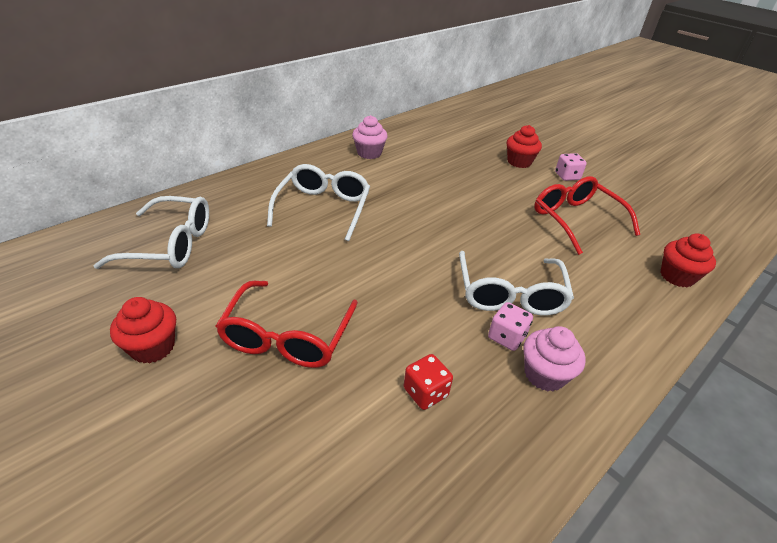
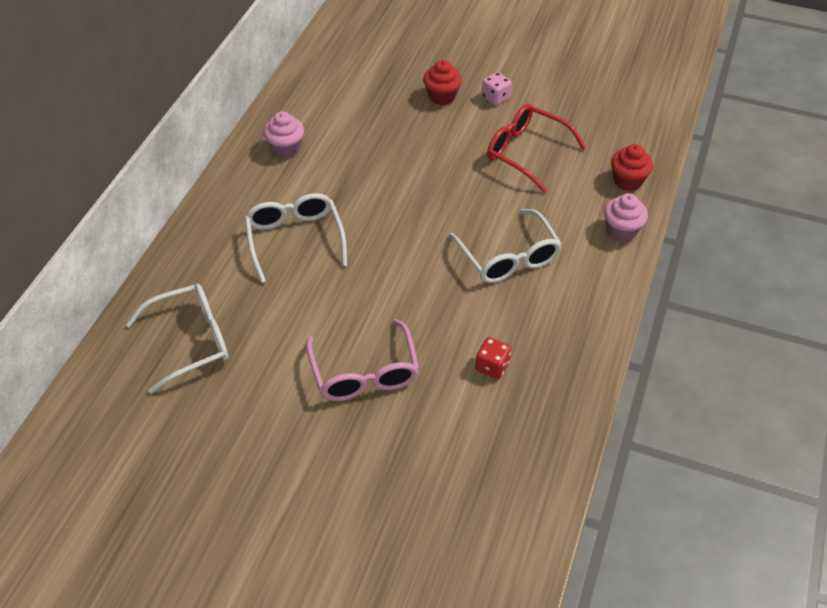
camera: 25 degrees left, 10 degrees up
red cupcake [110,297,176,363] -> none
red glasses [216,281,358,368] -> pink glasses [306,319,419,401]
pink dice [488,302,533,351] -> none
pink cupcake [523,326,586,392] -> pink cupcake moved to [604,193,648,242]

